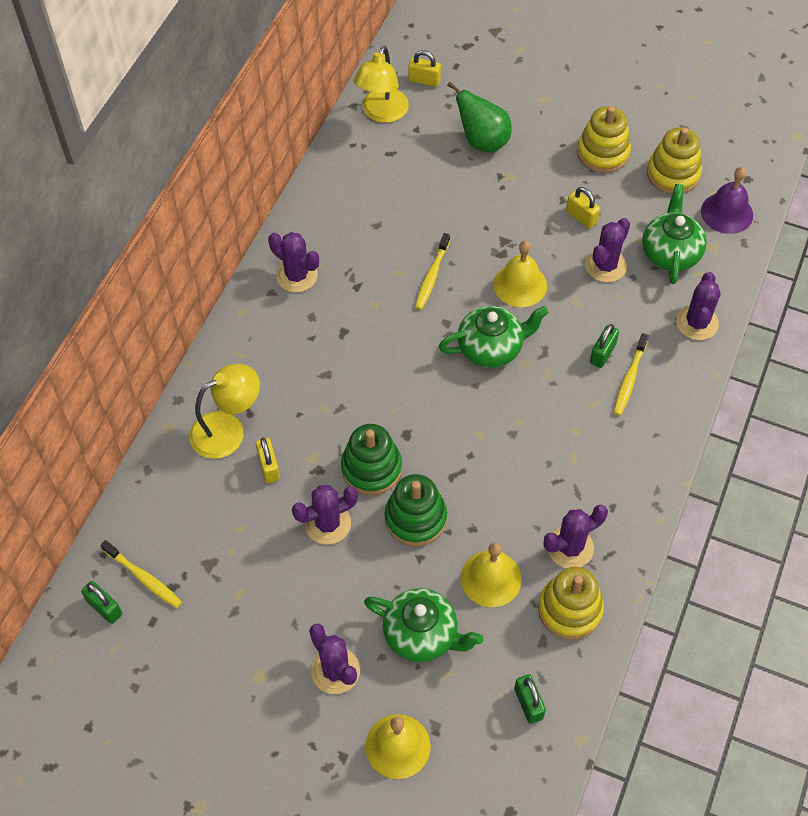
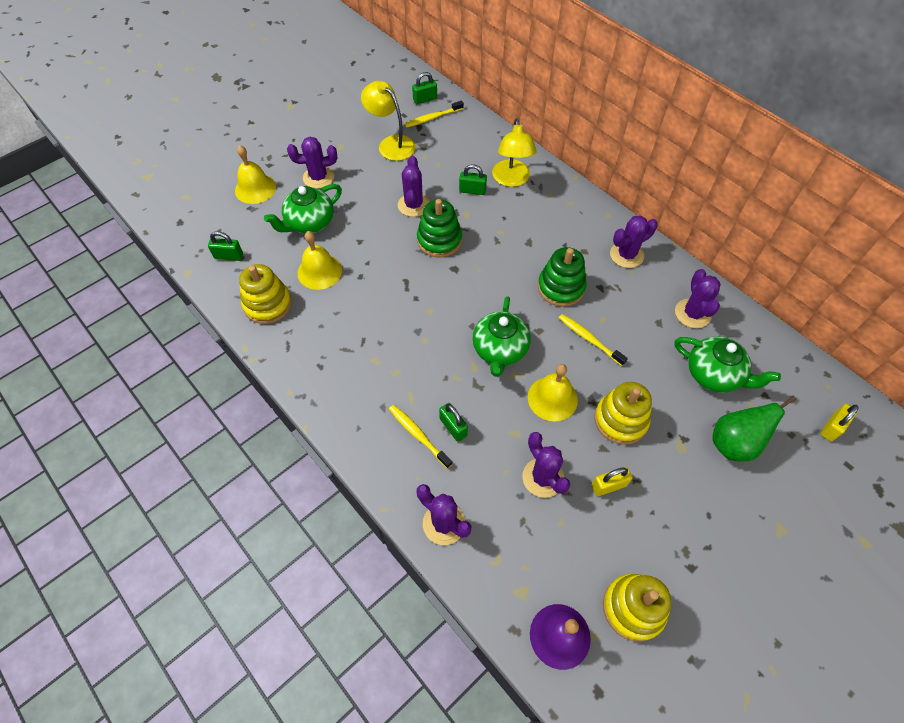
camera: 115 degrees right, 0 degrees up
yellow padlock [256,438,280,483] -> green padlock [459,164,487,195]
yellow lamp [353,46,409,123] -> yellow lamp moved to [361,81,416,161]
green stacking toy [385,474,447,546] -> green stacking toy moved to [538,247,586,307]
purple cactus [544,505,608,568] -> purple cactus moved to [675,269,721,328]
yellow stacking toy [577,106,631,173] -> yellow stacking toy moved to [594,382,652,445]
green teapot [642,184,707,284] -> green teapot moved to [674,336,781,393]

